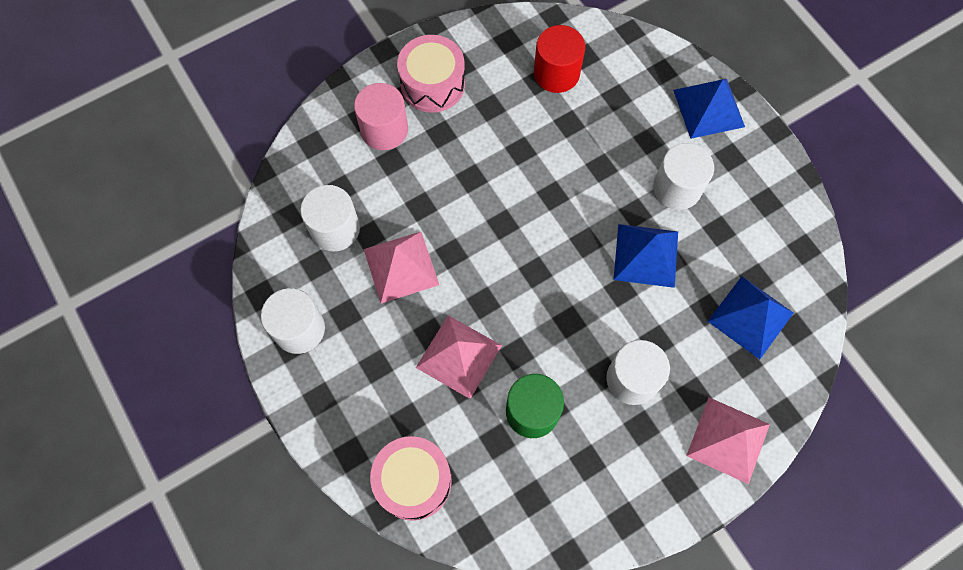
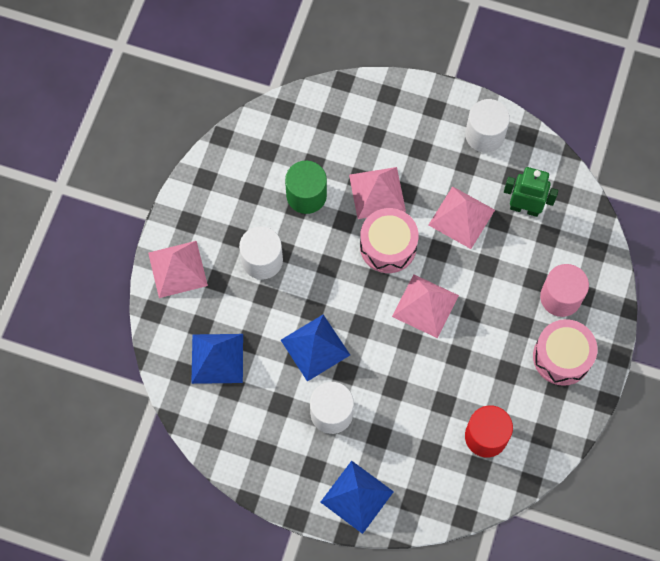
camera: 140 degrees right, 0 degrees up
white cylinder [300,185,360,251] -> green robot [504,167,558,217]
pink drum [370,436,452,521] -> pink drum moved to [360,208,419,273]
none -> pink pyramid [392,274,459,338]

